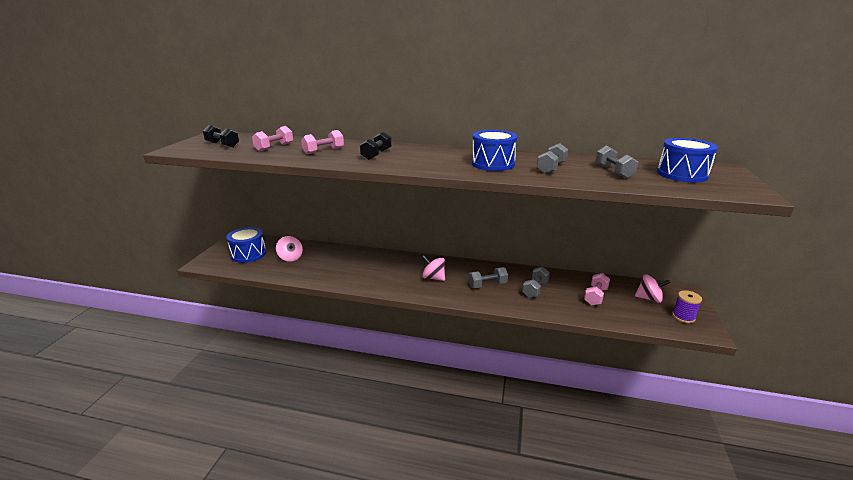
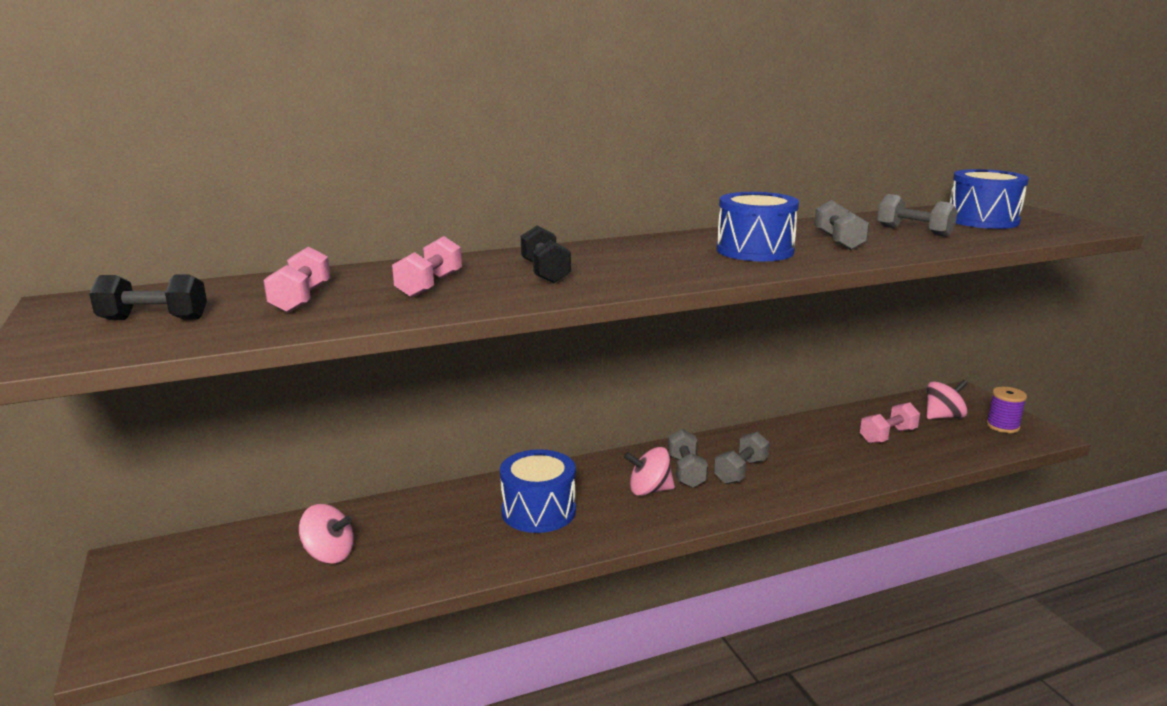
camera: 35 degrees left, 5 degrees down
blue drum [226,227,266,263] -> blue drum moved to [500,449,576,533]
grey dumbbell [522,267,550,298] -> grey dumbbell moved to [668,429,708,488]
pink dumbbell [584,273,610,305] -> pink dumbbell turned 60 degrees clockwise [860,402,920,444]

